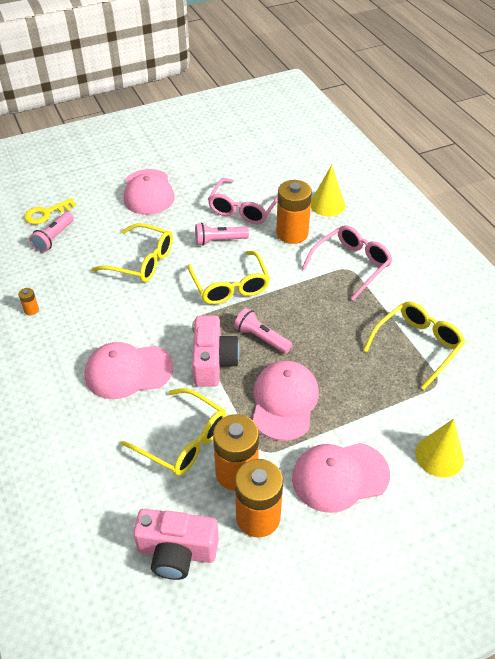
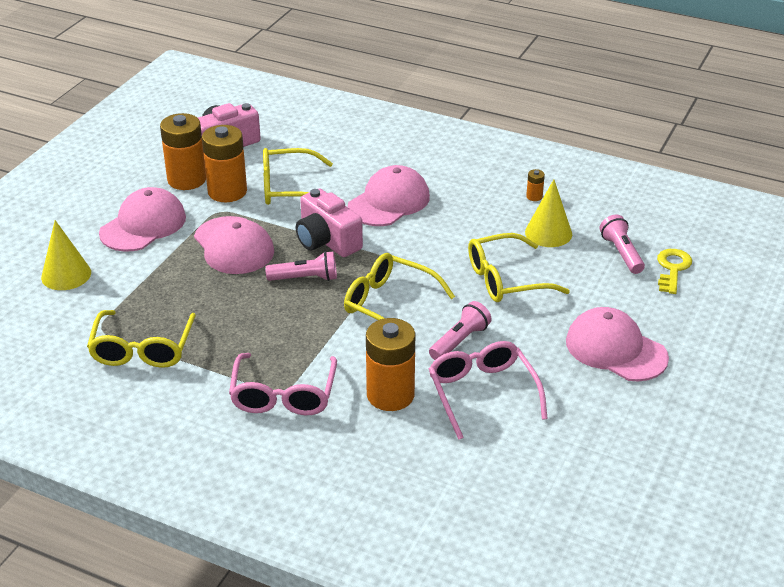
camera: 140 degrees right, 10 degrees down
yellow cone [311,165,345,216] -> yellow cone moved to [525,179,572,247]

